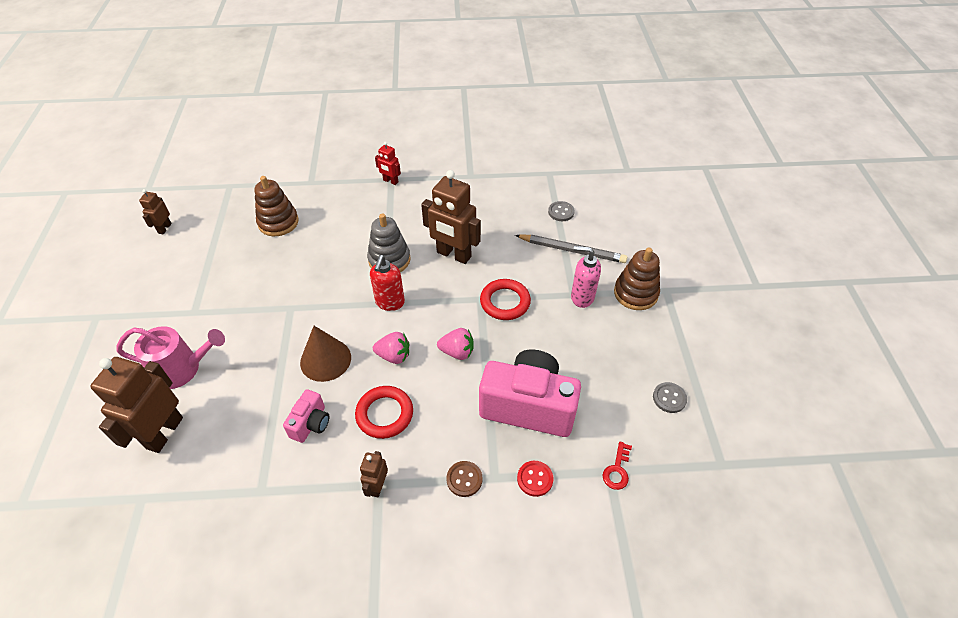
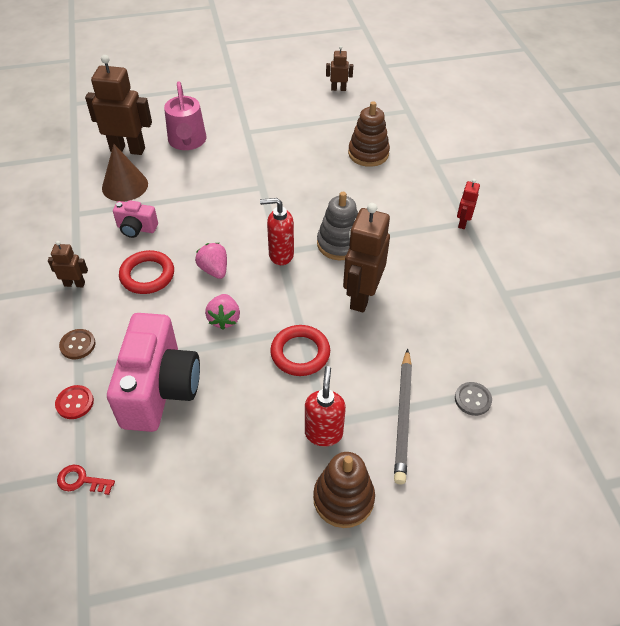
camera: 80 degrees right, 0 degrees up
brown cone [300,326,351,382] -> brown cone moved to [102,144,148,201]
pink strawberry [373,332,409,364] -> pink strawberry turned 150 degrees clockwise [195,243,227,279]
pink soap dispenser [571,246,601,308] -> red soap dispenser [305,366,346,446]
grey button [653,382,687,413] -> none

